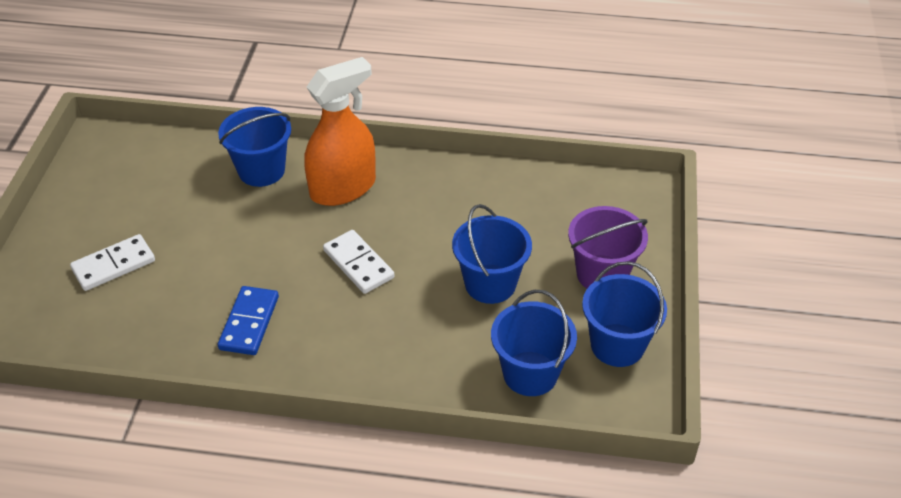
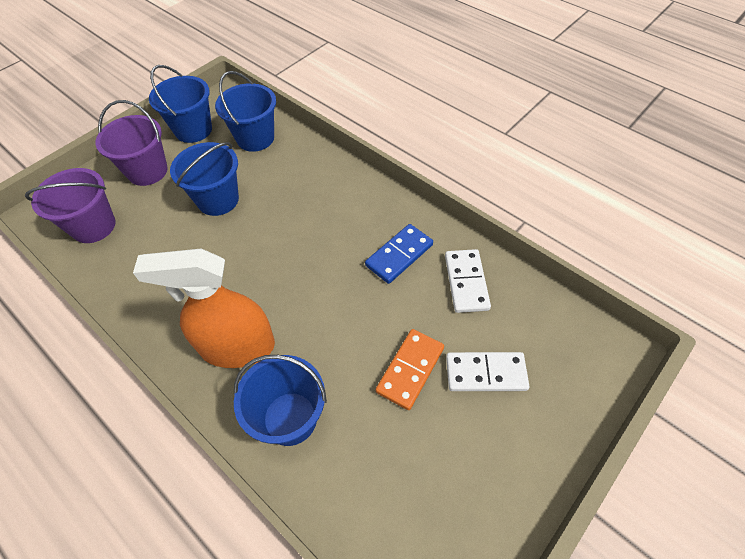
camera: 145 degrees left, 10 degrees up
white domino [323,230,395,294] -> white domino moved to [445,249,491,313]
none -> purple bucket [25,168,116,243]
none -> orange domino [376,329,444,410]

